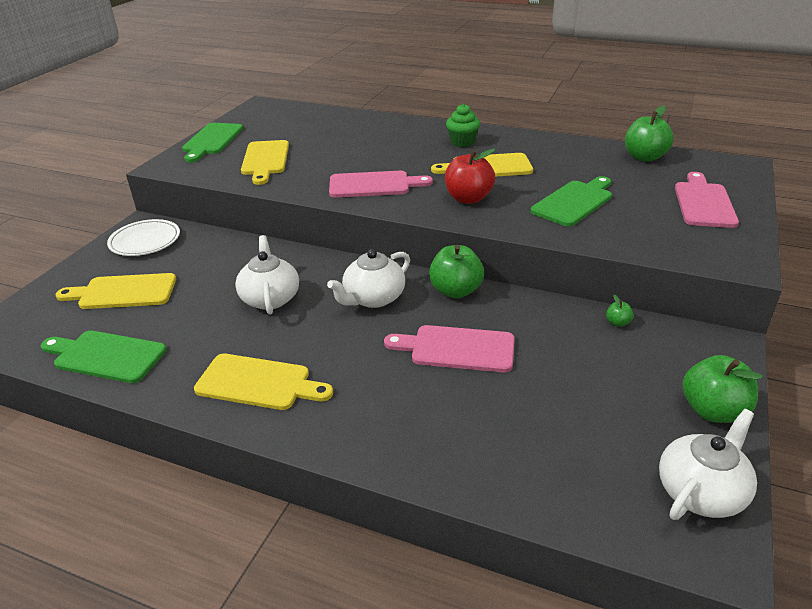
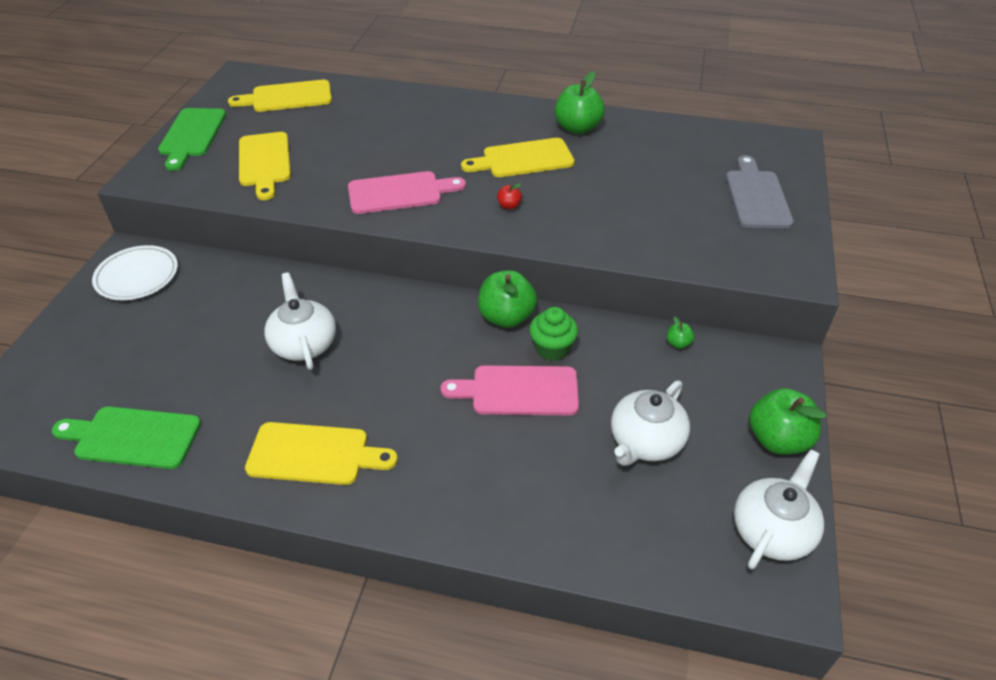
camera: 10 degrees left, 10 degrees up
yellow cutting board [56,273,176,309] -> yellow cutting board moved to [228,80,332,112]
white teapot [327,249,410,308] -> white teapot moved to [611,381,690,466]
red apple [445,149,495,204] -> red apple [497,183,522,210], size x0.45
green cupcake [446,104,480,147] -> green cupcake moved to [529,307,578,361]
green cutting board [531,176,612,226] -> none
green apple [625,105,674,162] -> green apple moved to [555,71,605,134]
pink cutting board [675,172,739,228] -> grey cutting board [726,155,794,228]

